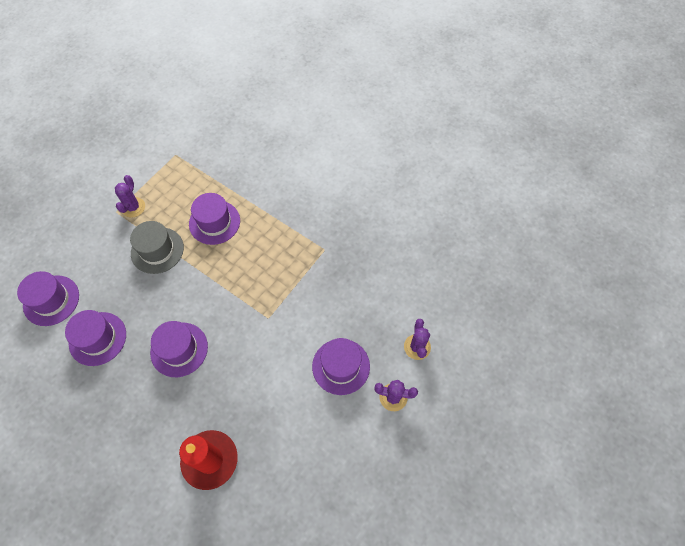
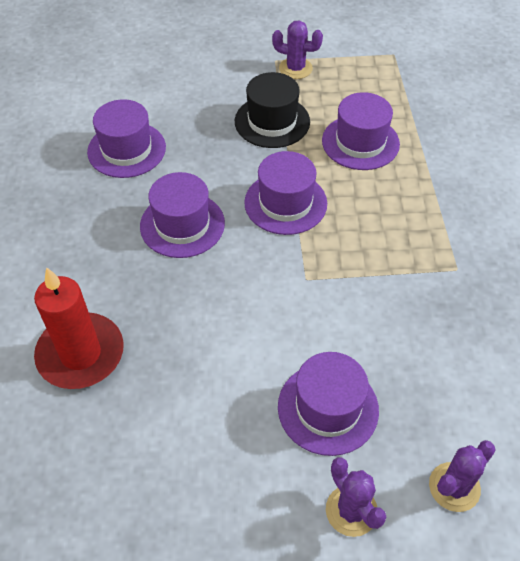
camera: 50 degrees right, 10 degrees down
purple hat [17,271,79,326] -> purple hat moved to [244,151,327,235]
purple cactus [115,175,145,218] -> purple cactus turned 45 degrees clockwise [272,20,323,79]
grey hat [130,221,184,274] -> black hat [235,72,310,148]

